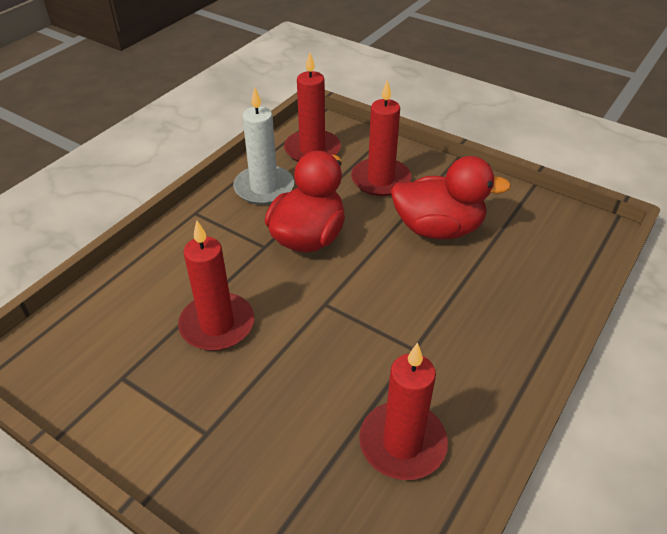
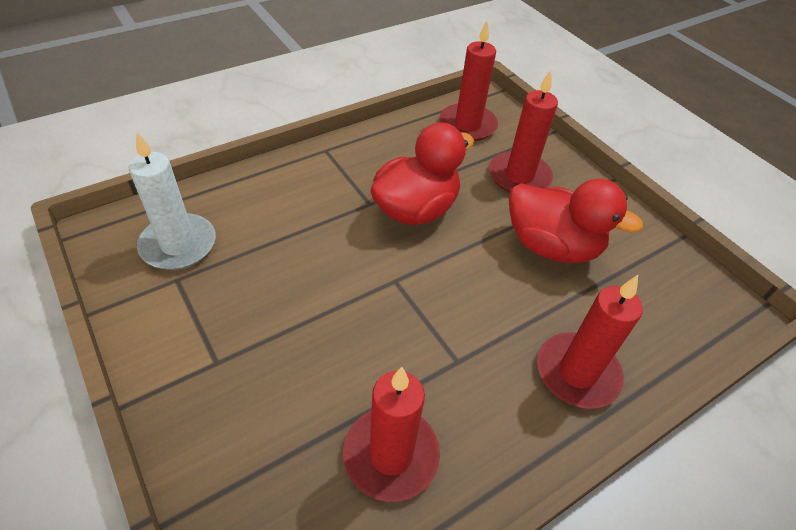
camera: 20 degrees right, 5 degrees up
red candle [178,221,254,351] -> red candle moved to [537,275,643,409]
white candle [233,88,294,205] -> white candle moved to [129,132,216,270]

